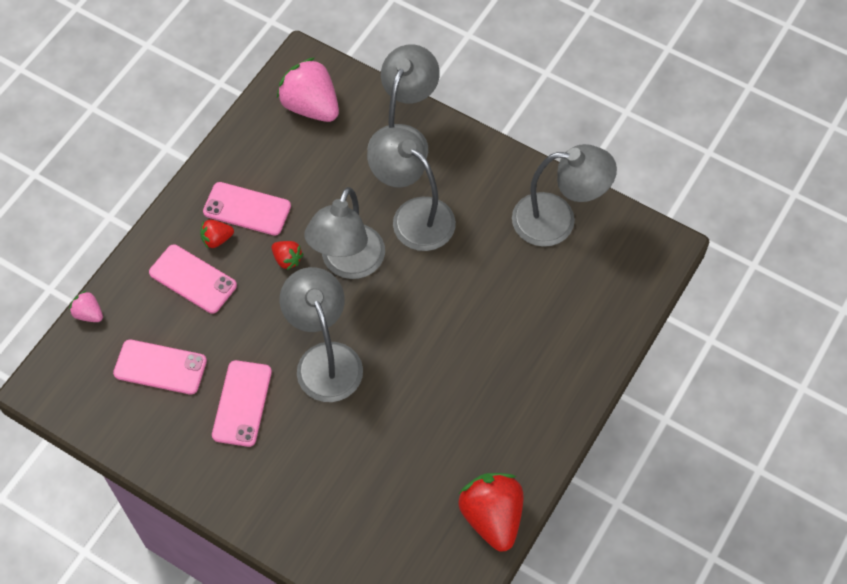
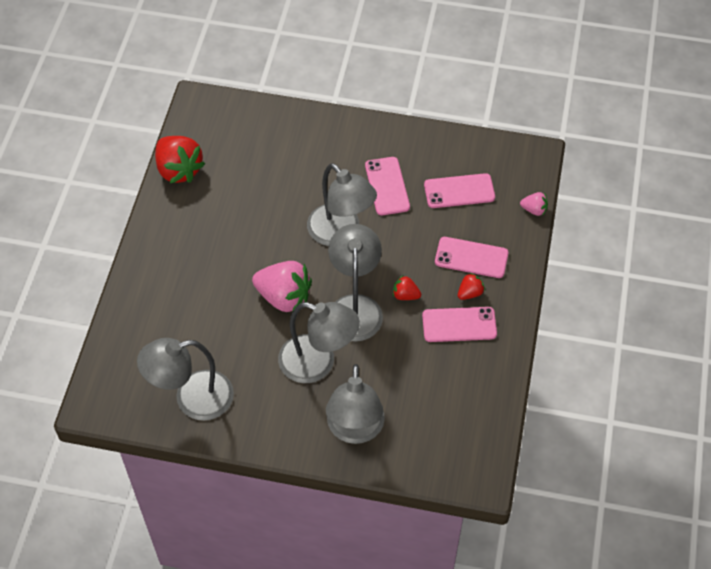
camera: 160 degrees right, 5 degrees down
pink strawberry [277,57,339,122] -> pink strawberry moved to [252,261,312,312]

